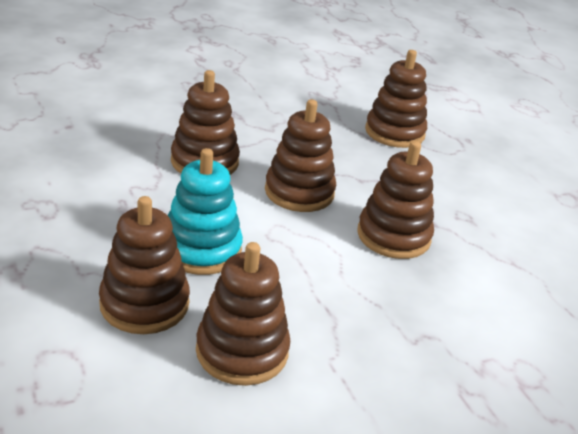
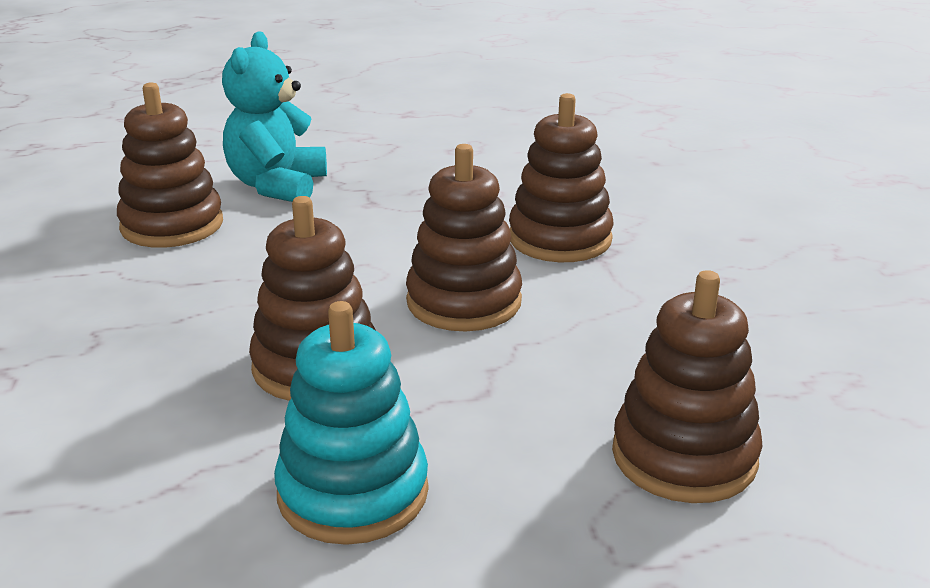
camera: 110 degrees right, 5 degrees down
brown stacking toy [99,196,190,334] -> turquoise teddy bear [222,31,327,202]
turquoise stacking toy [168,148,243,275] -> turquoise stacking toy moved to [274,301,428,545]

